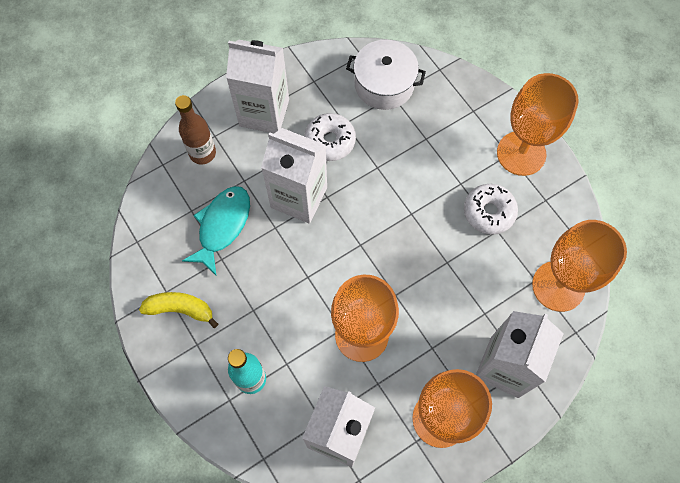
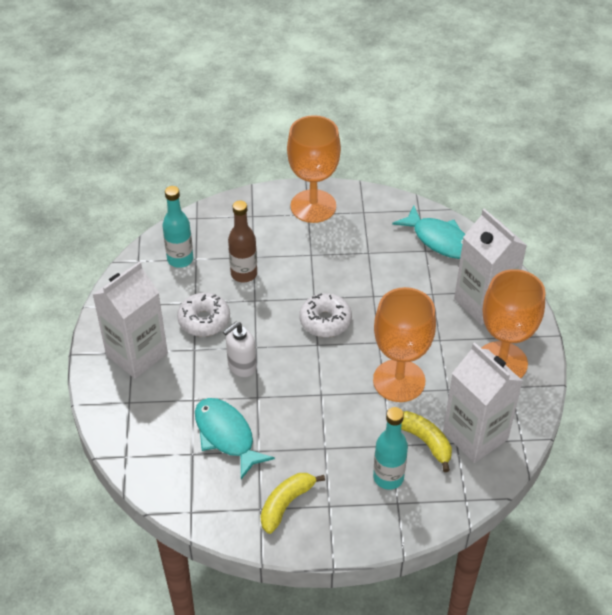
camera: 60 degrees left, 20 degrees down
brown bottle [175,95,216,164] -> brown bottle moved to [228,201,257,283]
white carton [261,128,327,224] -> white soap dispenser [223,322,256,377]
white pot [346,40,426,110] -> turquoise bottle [162,186,193,268]
white donut [464,184,518,235] -> white donut moved to [300,293,352,337]
orange goblet [532,220,627,312] -> turquoise fish [392,206,465,259]
none -> yellow banana [401,411,452,472]

